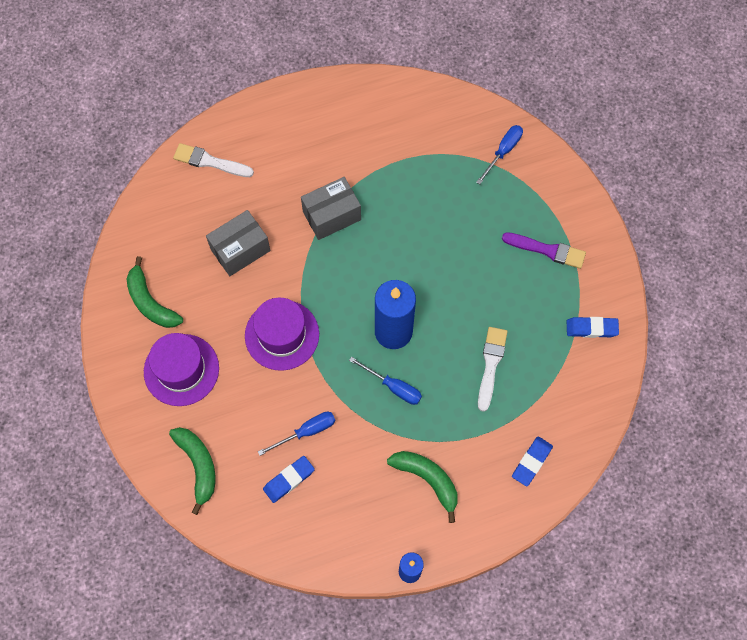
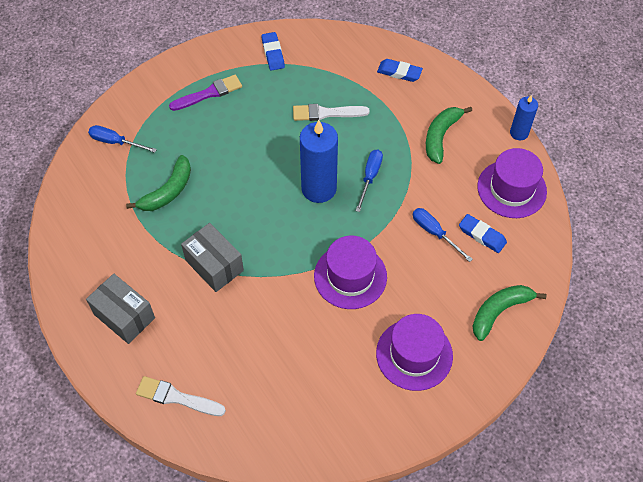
camera: 105 degrees left, 10 degrees down
green banana [127,256,183,328] -> green banana moved to [126,155,191,211]
white brush [173,143,254,177] -> white brush turned 105 degrees clockwise [136,376,226,416]
grey box [206,210,270,276] -> grey box moved to [86,274,155,344]
purple brush [502,232,586,269] -> purple brush turned 60 degrees clockwise [169,75,242,111]
none -> purple hat [477,148,547,218]

